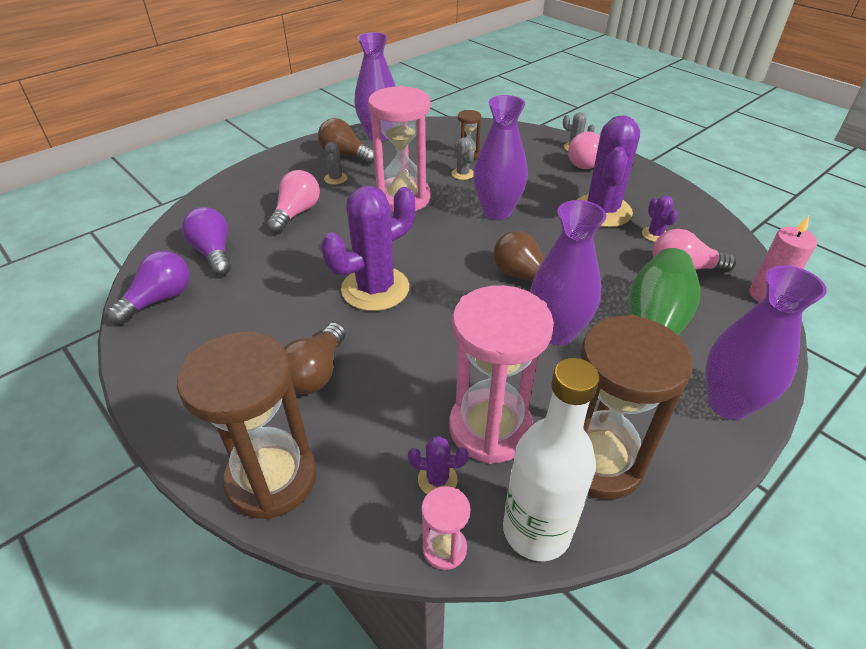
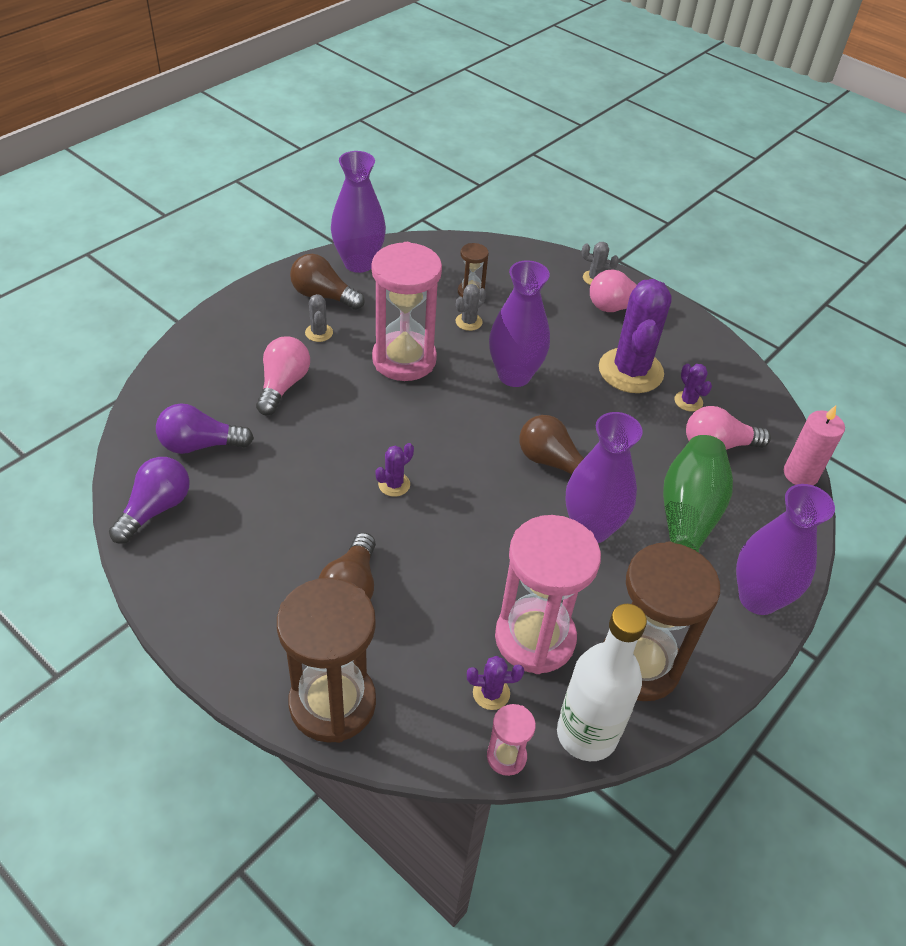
camera: 10 degrees left, 5 degrees up
purple light bulb [182,207,231,276] -> purple light bulb turned 60 degrees counterclockwise [156,403,254,454]
purple cactus [321,186,415,311] -> purple cactus [375,443,414,497], size x0.43
grey cactus [451,137,474,180] -> grey cactus turned 75 degrees clockwise [455,284,486,331]

